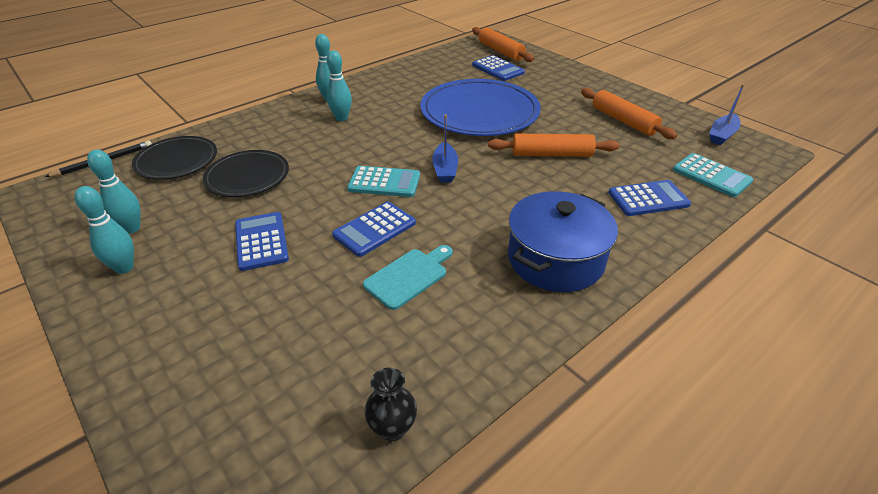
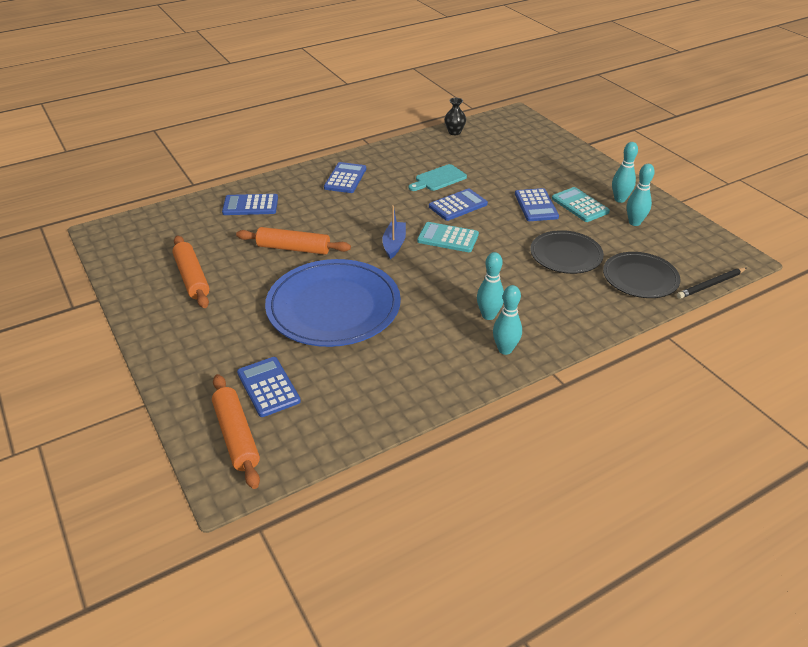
camera: 170 degrees left, 0 degrees up
blue pot [508,191,618,292] -> blue calculator [324,162,366,193]
turquoise calculator [673,153,753,197] -> turquoise calculator moved to [552,187,610,222]
blue boat [709,84,744,145] -> none

